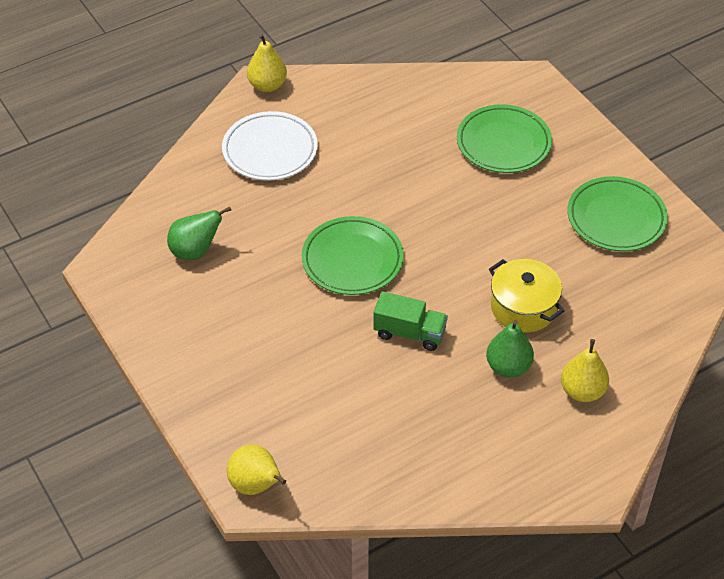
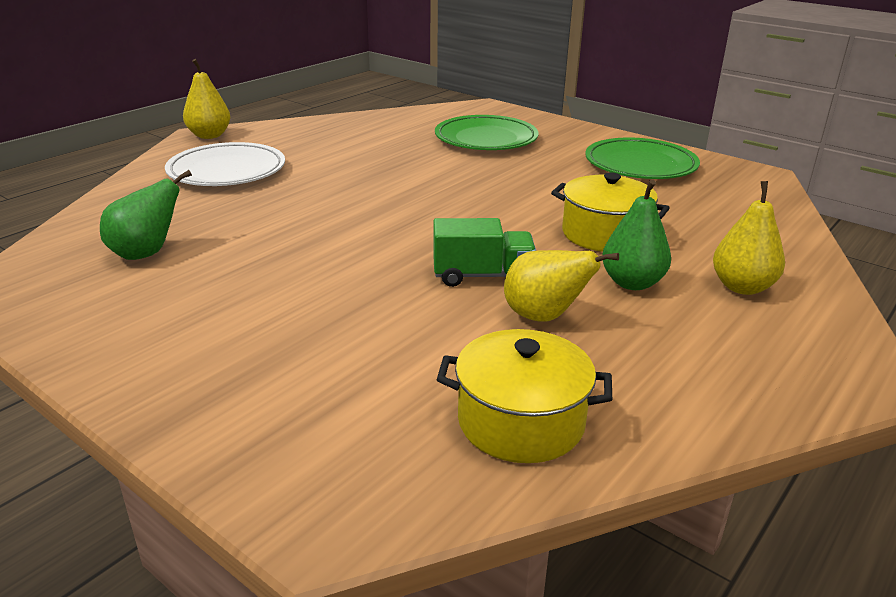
camera: 20 degrees left, 20 degrees down
yellow pear [227,444,286,495] -> yellow pear moved to [504,250,619,322]
green plate [302,216,404,295] -> none
none -> yellow pot [437,329,612,463]

